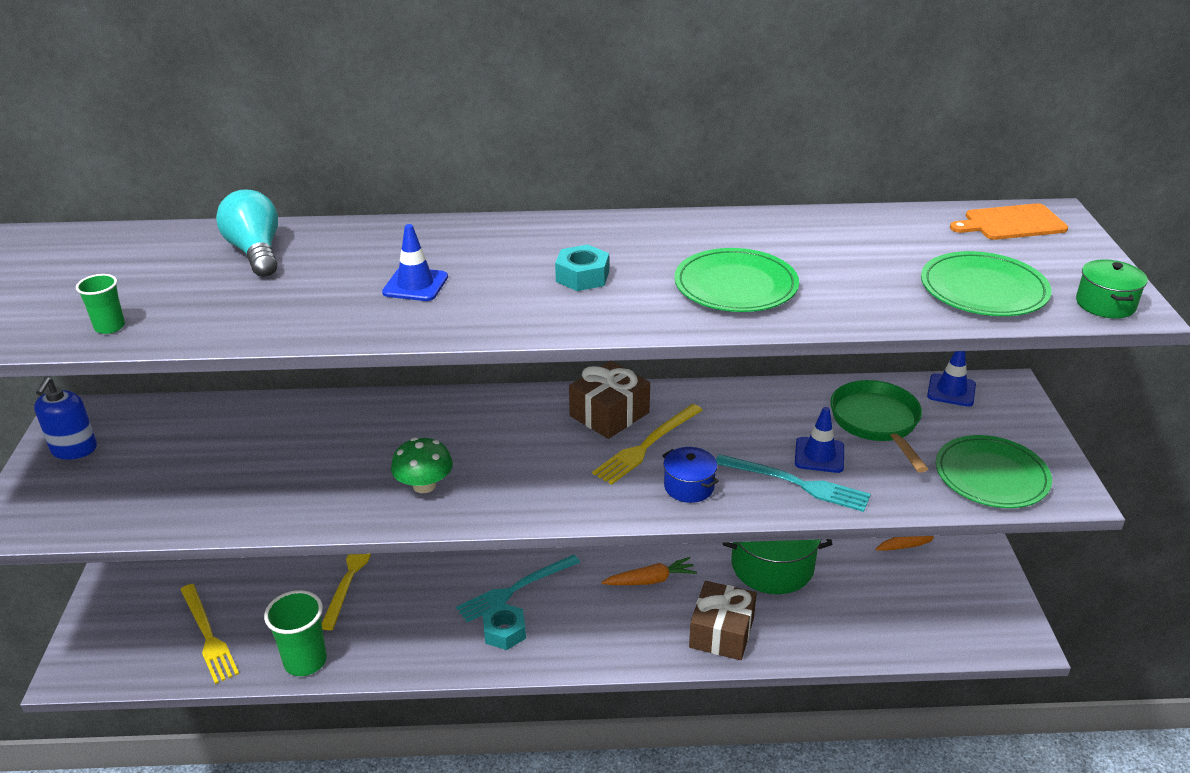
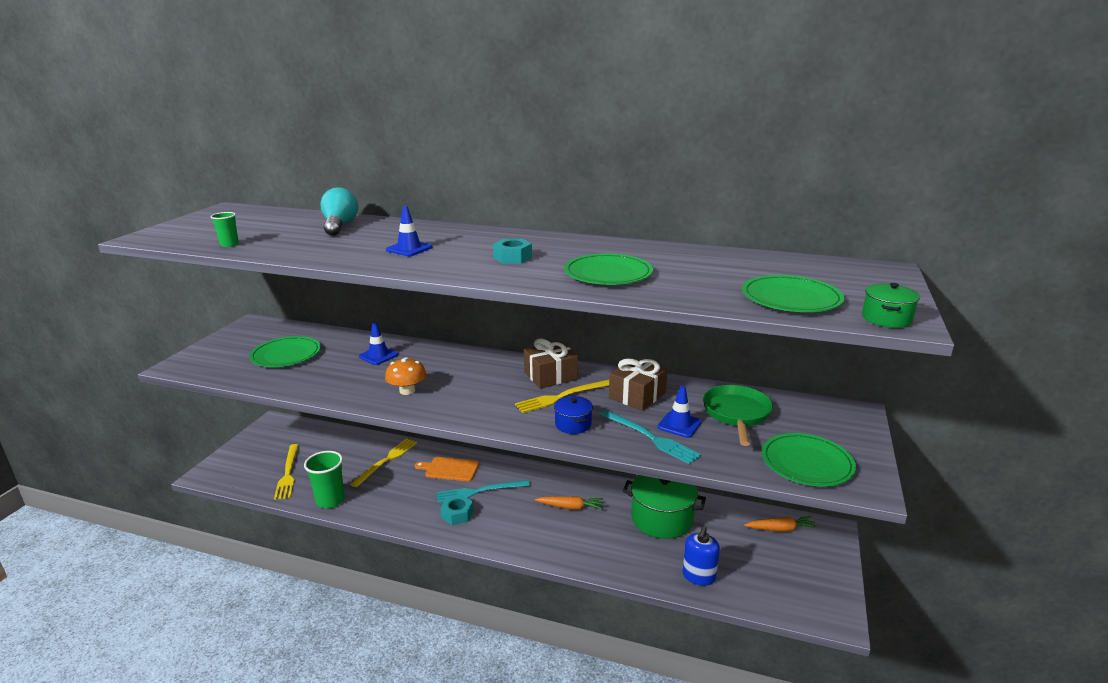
camera: 20 degrees right, 10 degrees down
blue soap dispenser [34,377,97,460] -> blue soap dispenser moved to [682,526,720,586]
green mushroom [391,438,453,493] -> orange mushroom [385,357,426,395]
brown gift [689,581,757,660] -> brown gift moved to [609,358,667,411]
blue traffic cone [927,351,976,407] -> blue traffic cone moved to [359,322,398,365]
orange cutting board [950,203,1068,240] -> orange cutting board moved to [415,457,479,481]
none -> green plate [249,336,321,367]

